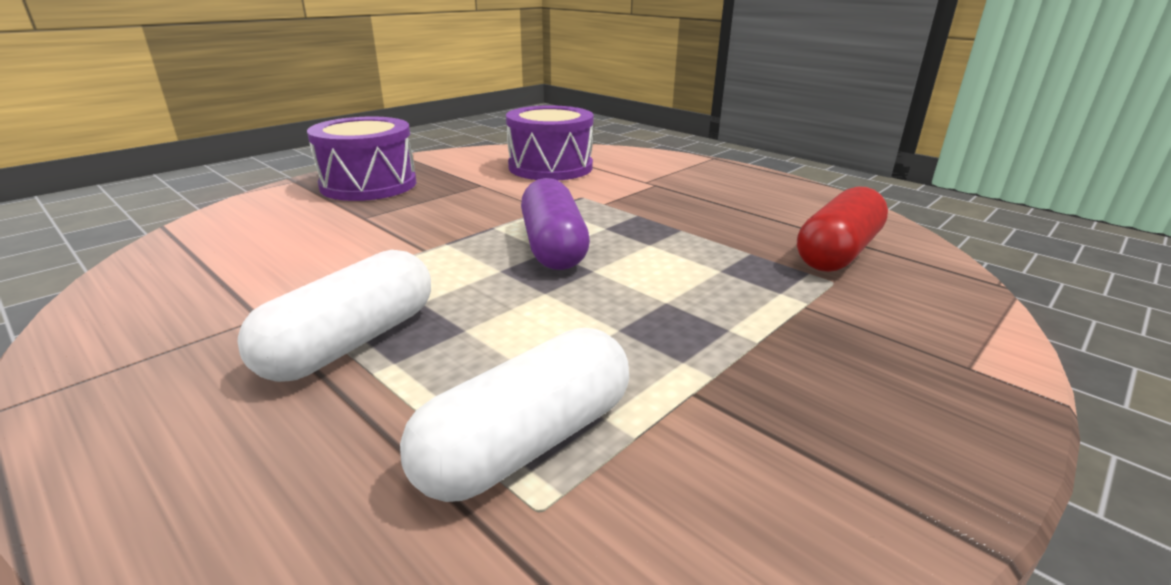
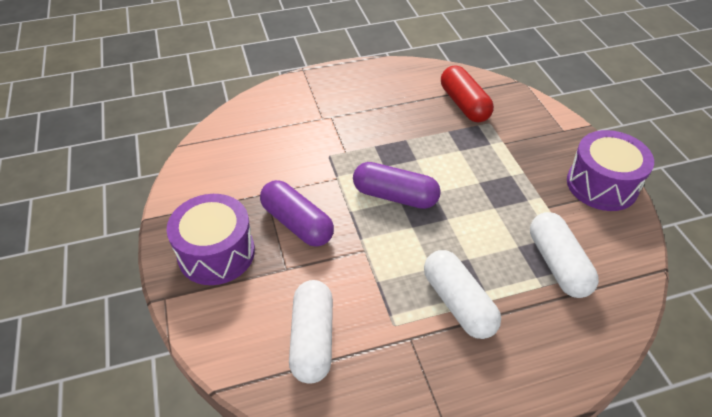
camera: 60 degrees left, 20 degrees up
purple drum [506,105,593,180] -> purple drum moved to [567,130,654,211]
none -> purple capsule [260,180,334,247]
none -> white capsule [289,280,333,384]

